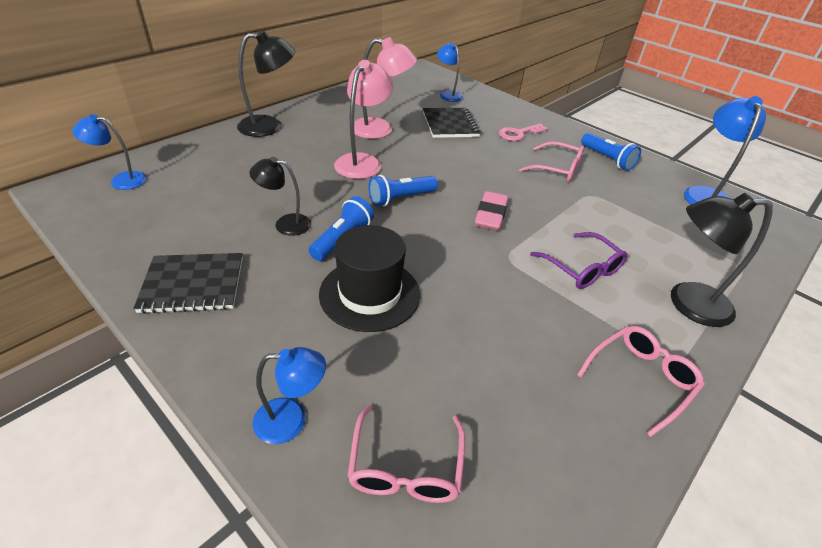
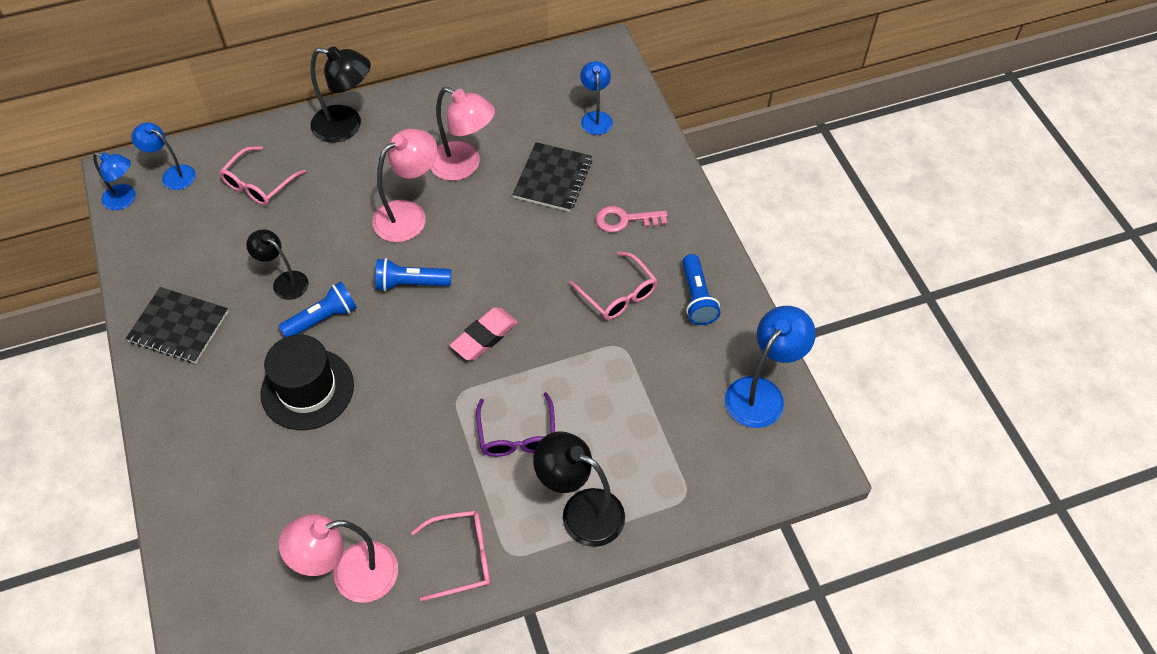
camera: 30 degrees right, 15 degrees up
blue lamp [253,347,326,444] -> blue lamp moved to [93,152,136,210]
pink glasses [347,404,465,503] -> pink glasses moved to [219,146,306,206]
none -> pink lamp [279,514,398,603]

